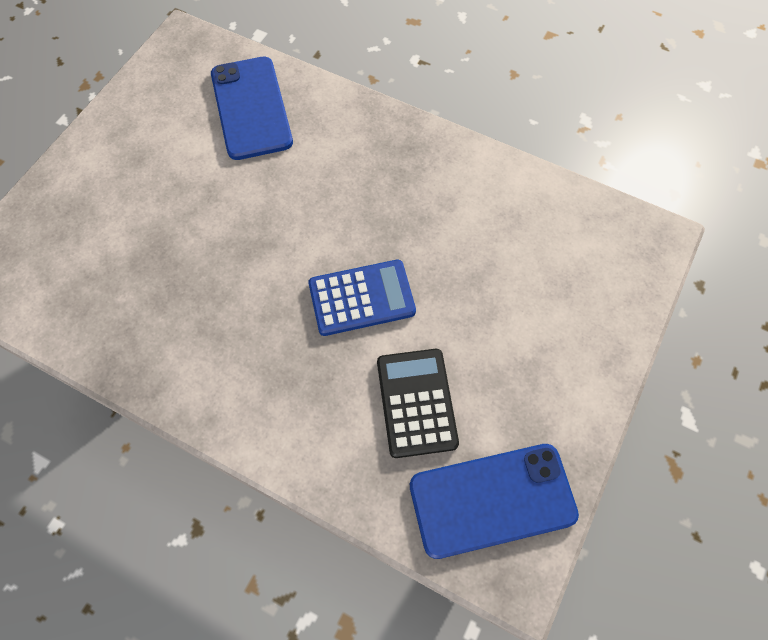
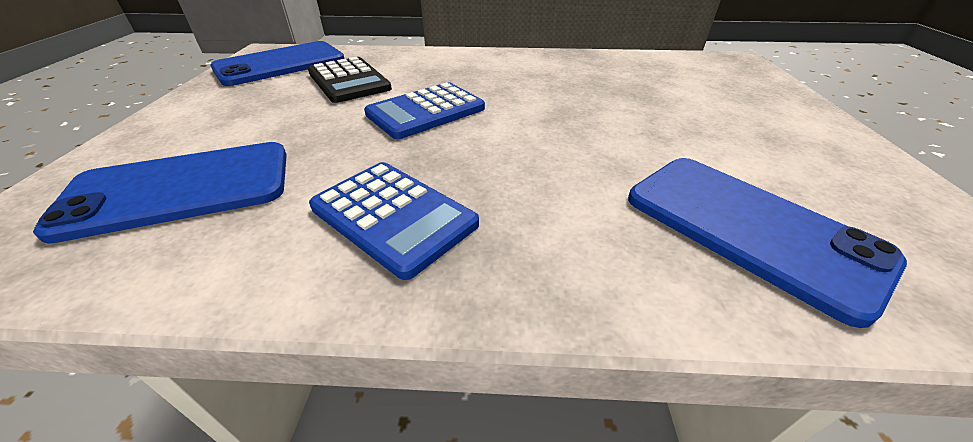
camera: 155 degrees right, 25 degrees down
none -> blue phone [33,142,287,244]
none -> blue calculator [309,162,479,280]

